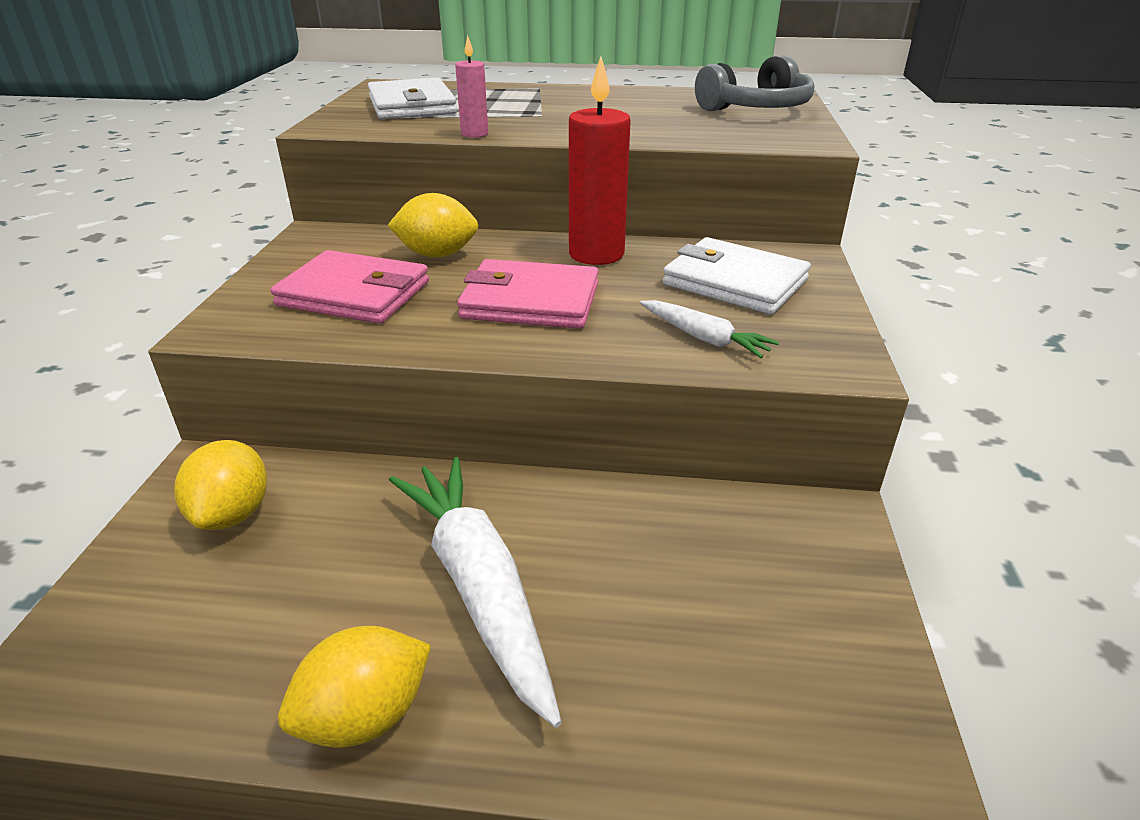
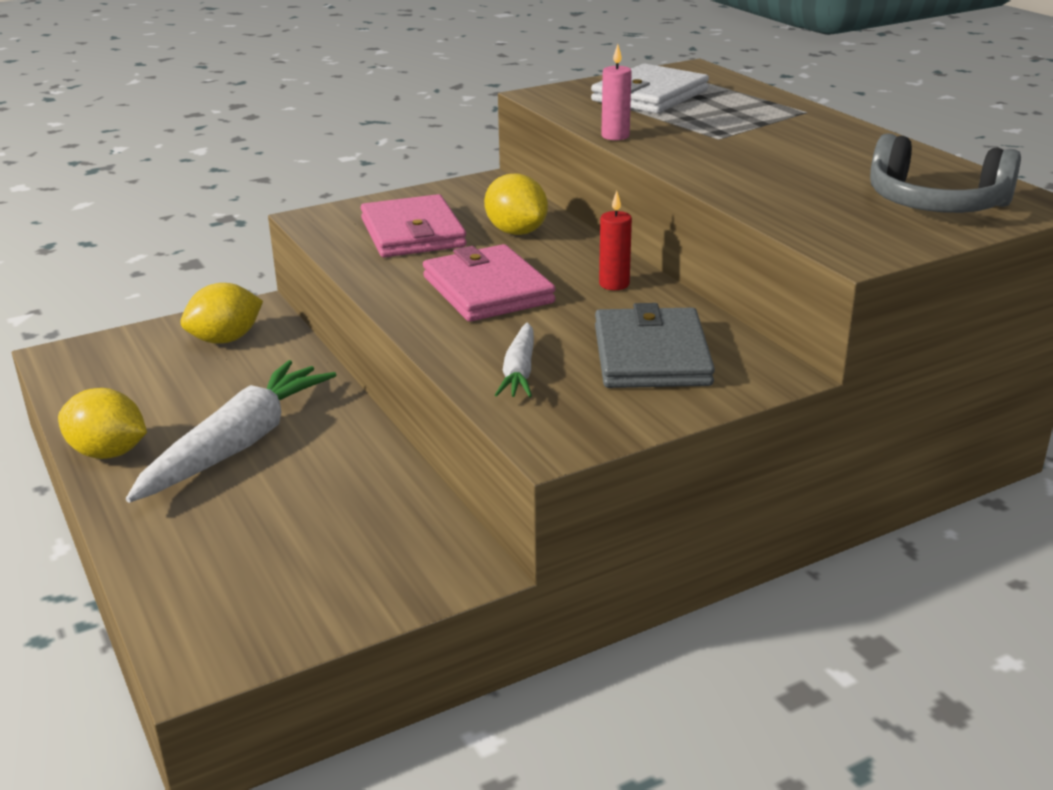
camera: 55 degrees right, 5 degrees down
red candle [569,57,631,265] -> red candle [599,191,632,290], size x0.51
white wallet [663,237,811,314] -> grey wallet [595,303,715,388]

